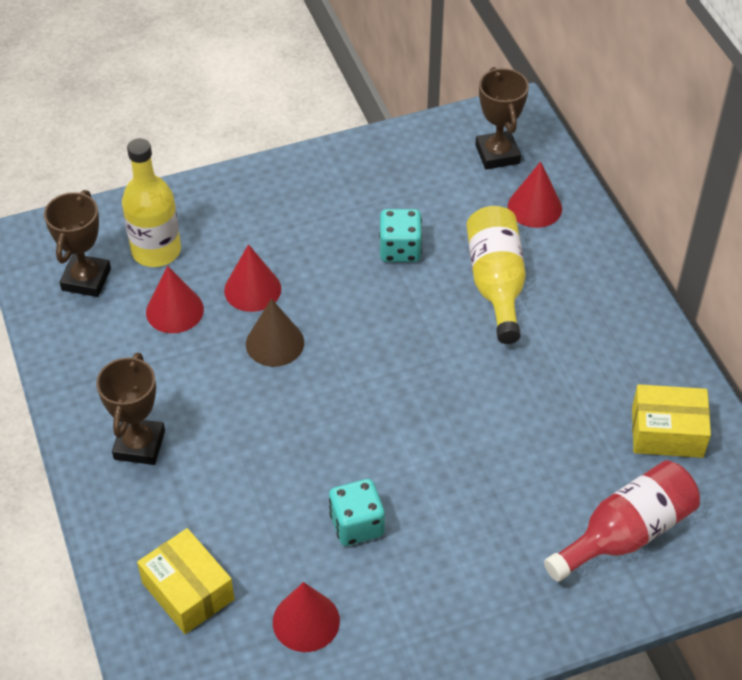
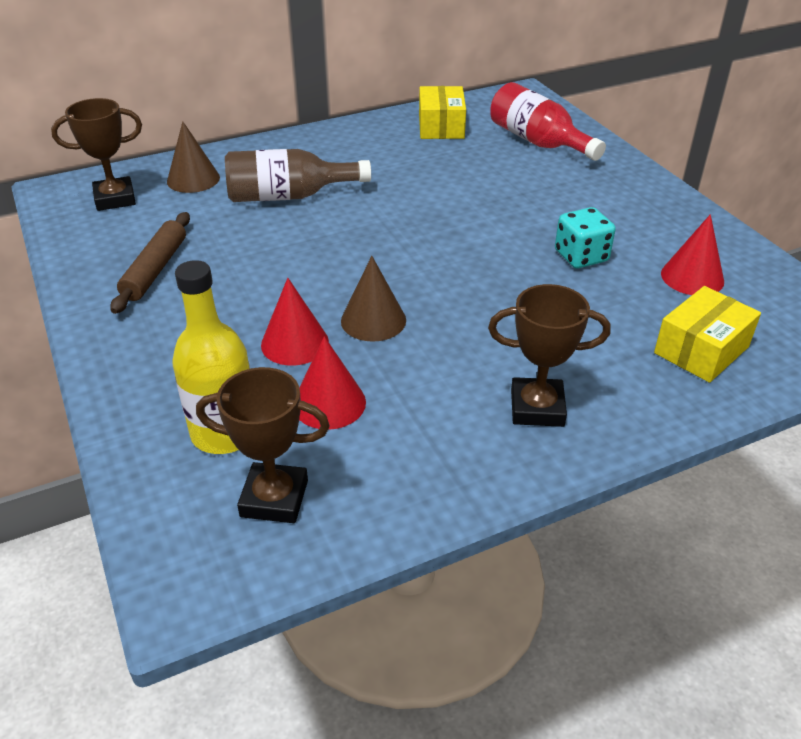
camera: 95 degrees left, 10 degrees down
turquoise dice [379,209,422,262] -> none
yellow bottle [467,206,526,344] -> brown bottle [225,149,371,202]
red cone [508,161,562,228] -> brown cone [167,121,220,193]
none -> brown rolling pin [110,212,190,314]

